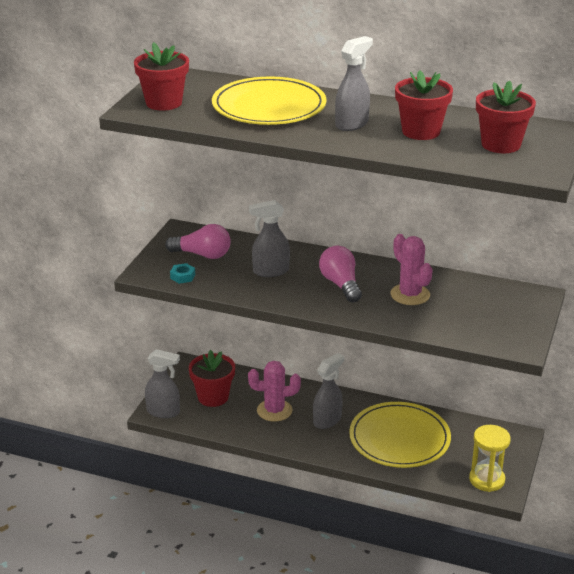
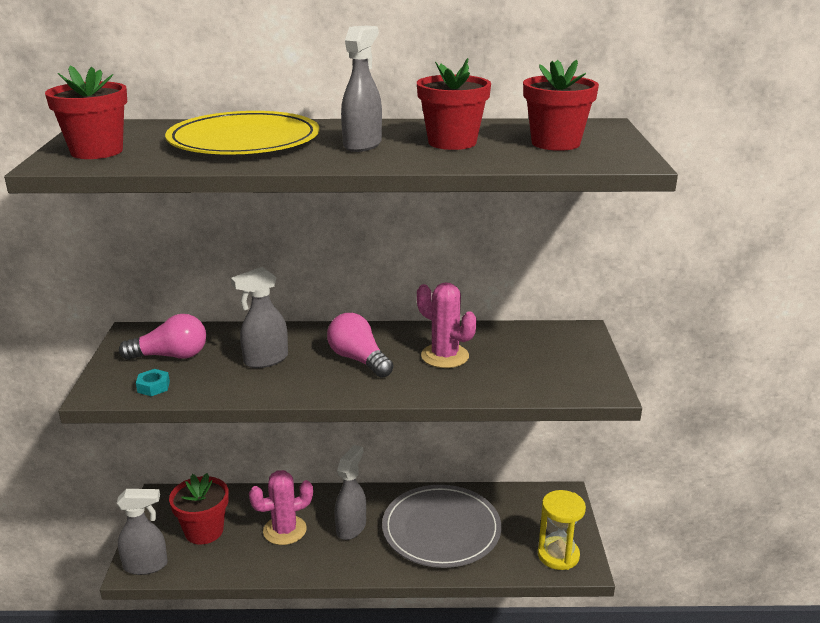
camera: 20 degrees left, 5 degrees down
yellow plate [349,402,451,468] -> grey plate [382,485,501,568]

